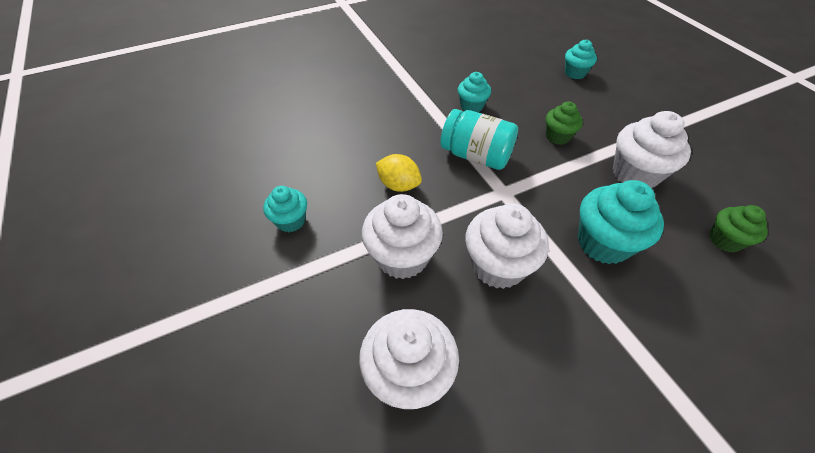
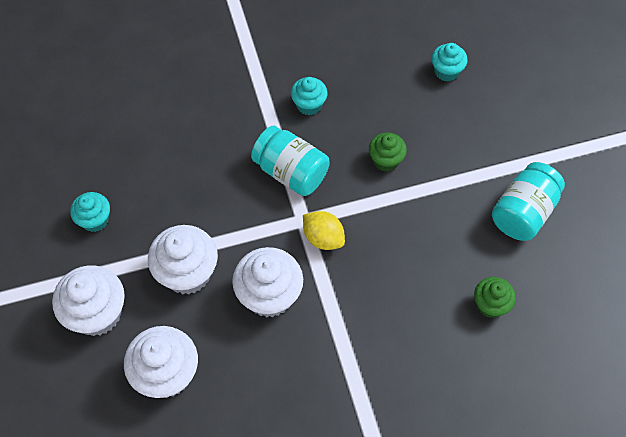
camera: 10 degrees right, 10 degrees up
yellow lemon [376,154,422,192] -> yellow lemon moved to [303,211,345,250]
turquoise cupcake [578,180,664,264] -> none
white cupcake [613,111,691,189] -> white cupcake moved to [52,265,125,336]
none -> turquoise jar [492,162,565,241]

